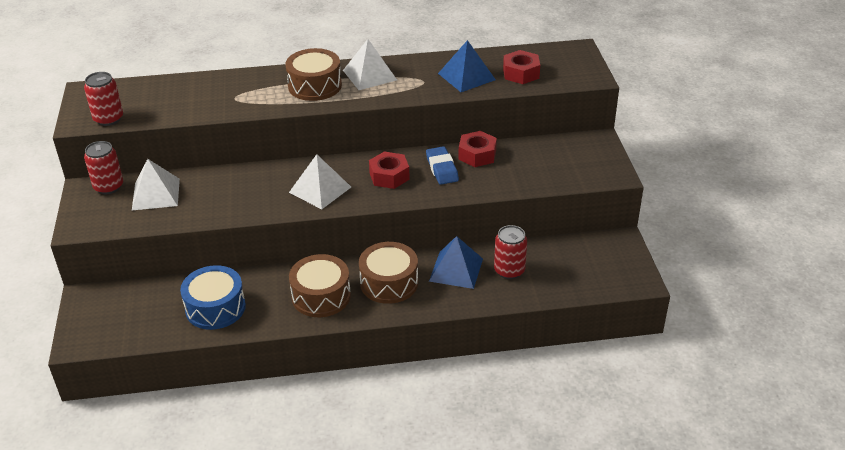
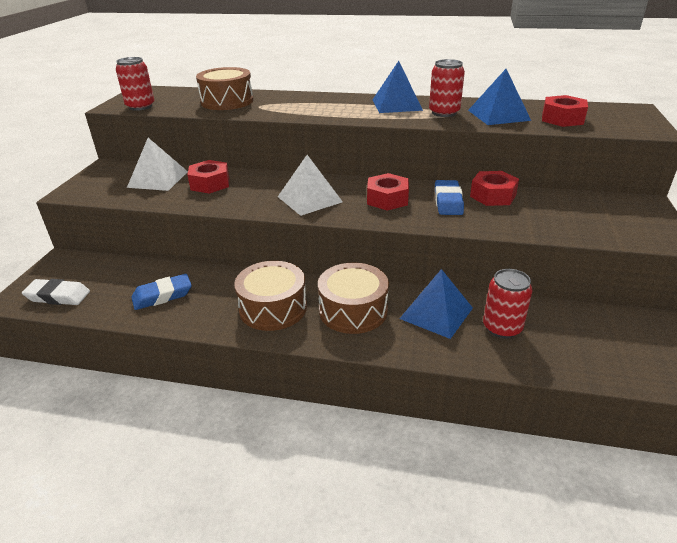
camera: 20 degrees right, 5 degrees down
red can [84,141,123,194] -> red can moved to [429,59,465,117]
blue drum [180,265,246,330] -> blue eraser [131,274,192,310]
brown drum [285,48,342,101] -> brown drum moved to [196,67,253,110]
white pyramid [343,39,397,90] -> blue pyramid [373,61,423,113]
none -> white eraser [22,279,90,305]
none -> red nut [187,160,229,194]

